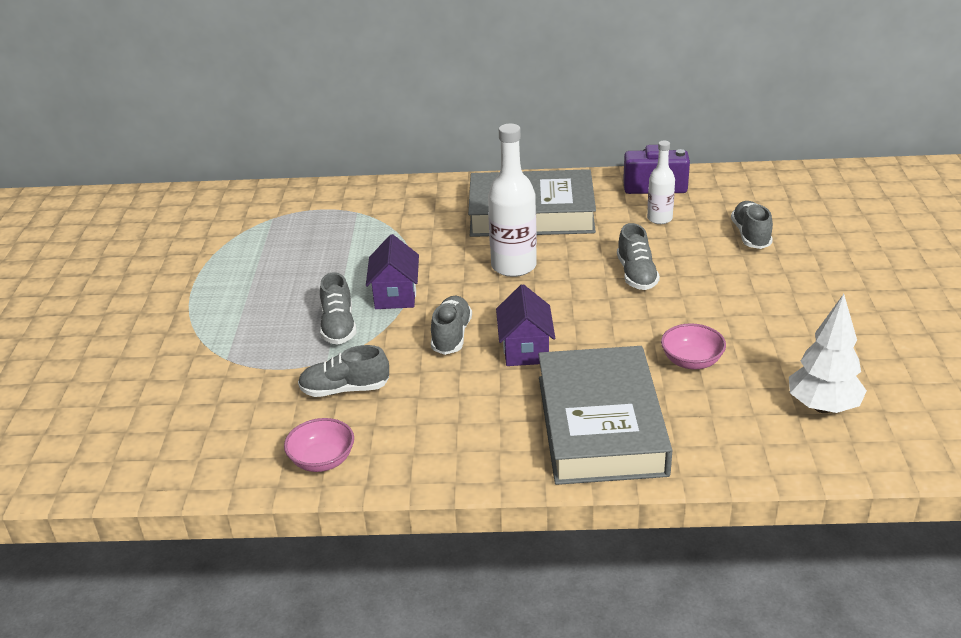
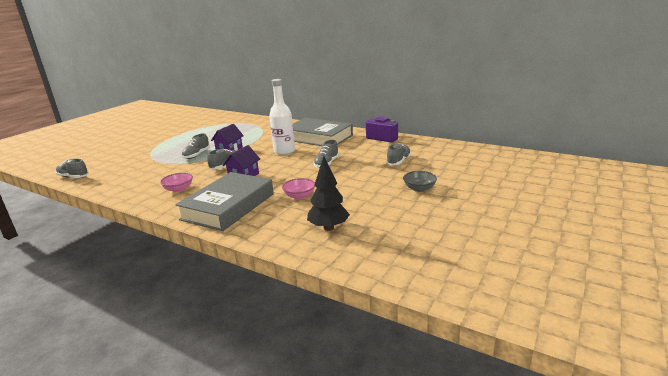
camera: 30 degrees right, 10 degrees down
pink bowl [284,418,354,472] -> pink bowl moved to [160,173,193,192]
grey shoe [298,345,389,397] -> grey shoe moved to [56,158,89,178]
white bottle [647,141,675,224] -> none
white tree [789,294,867,413] -> black tree [307,156,350,231]
none -> grey bowl [403,171,437,192]

